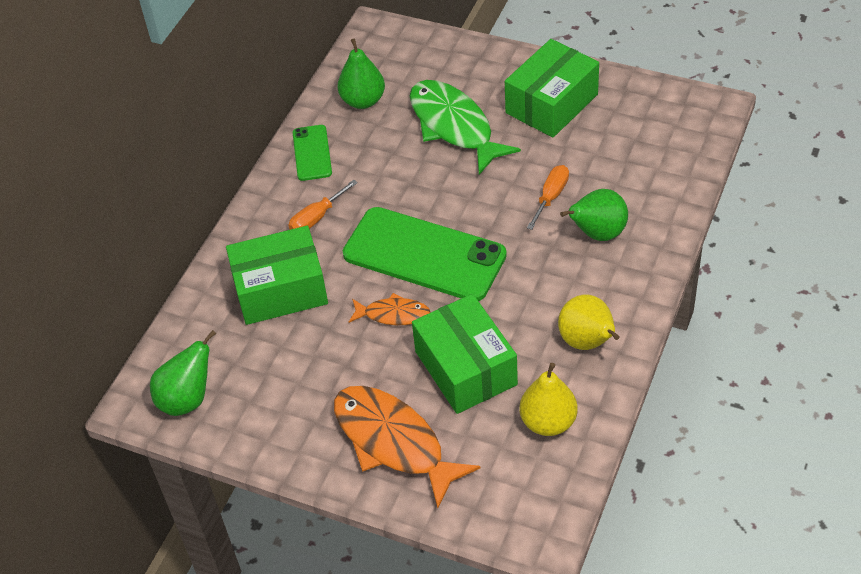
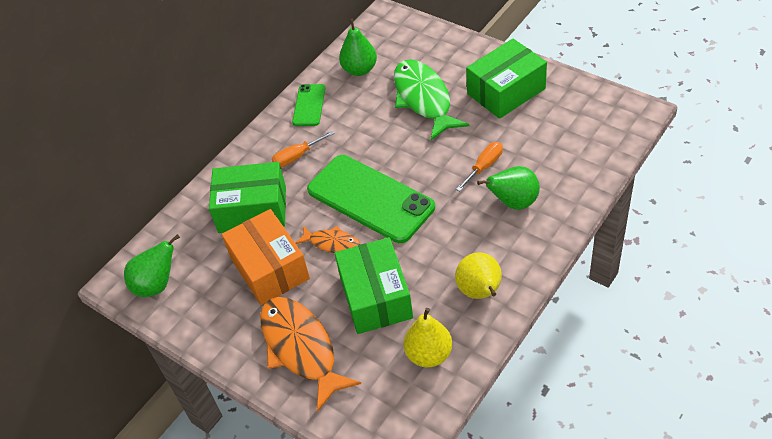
camera: 15 degrees right, 0 degrees up
none -> orange box [222,209,310,305]

